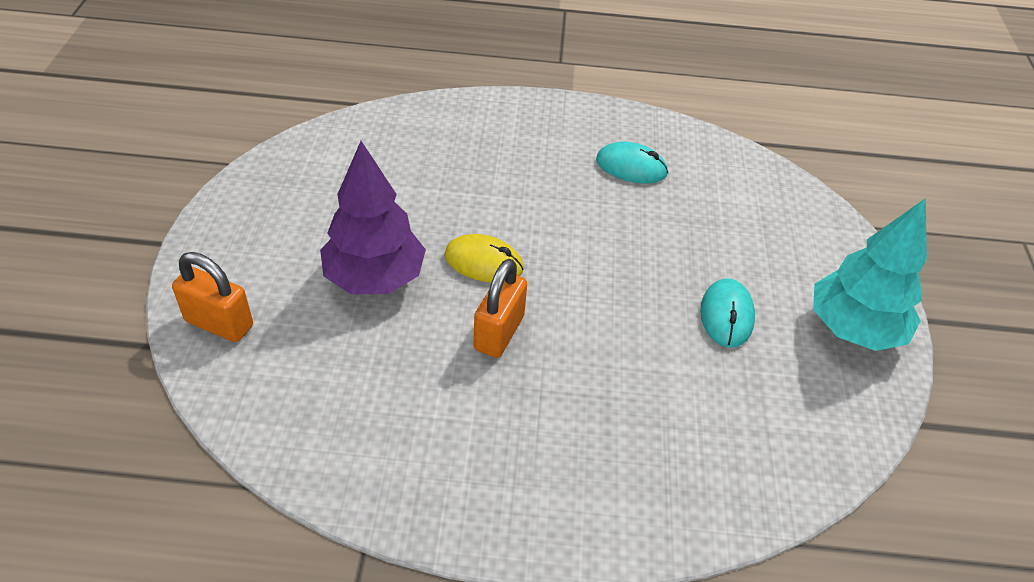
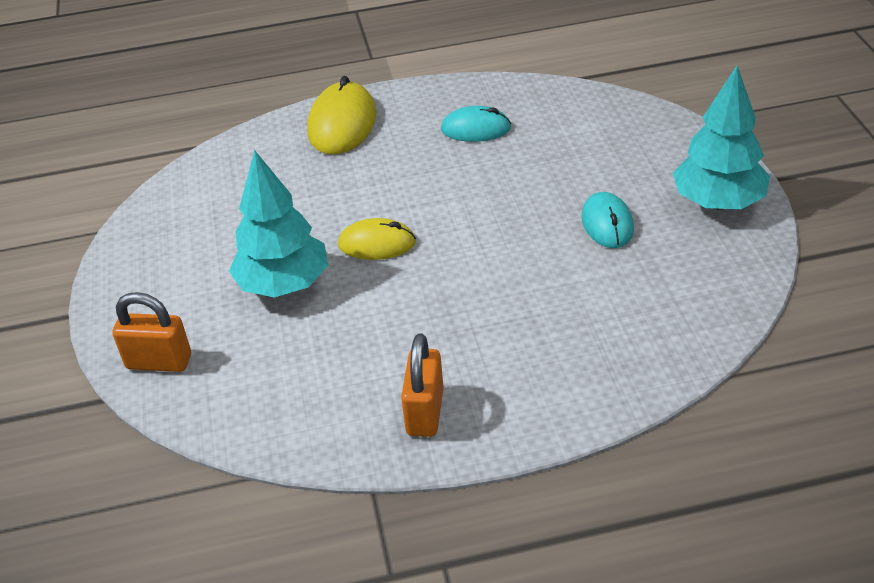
camera: 10 degrees left, 5 degrees down
purple tree [320,141,426,294] -> turquoise tree [229,150,328,297]
orange padlock [474,259,527,358] -> orange padlock moved to [401,334,444,437]
none -> yellow mouse [307,76,376,155]

